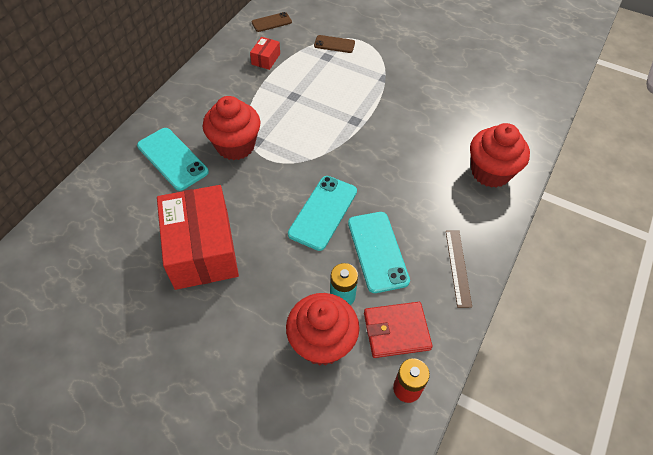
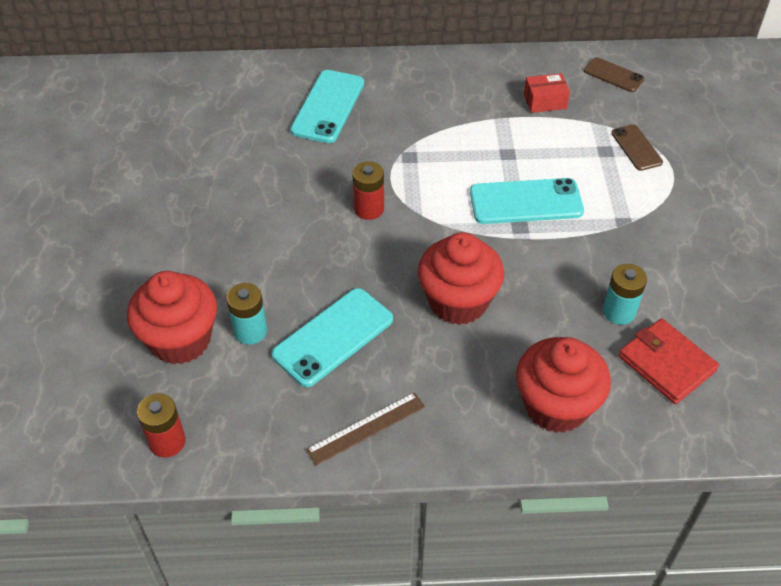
camera: 60 degrees right, 5 degrees down
red box [157,185,239,290] -> none
red cupcake [203,96,260,160] -> red cupcake moved to [418,232,504,325]
turquoise phone [288,176,357,251] -> turquoise phone moved to [470,178,584,224]
red wallet [364,302,433,358] -> red wallet moved to [618,318,719,404]
none -> red battery [352,161,384,220]
none -> turquoise battery [603,264,647,325]

